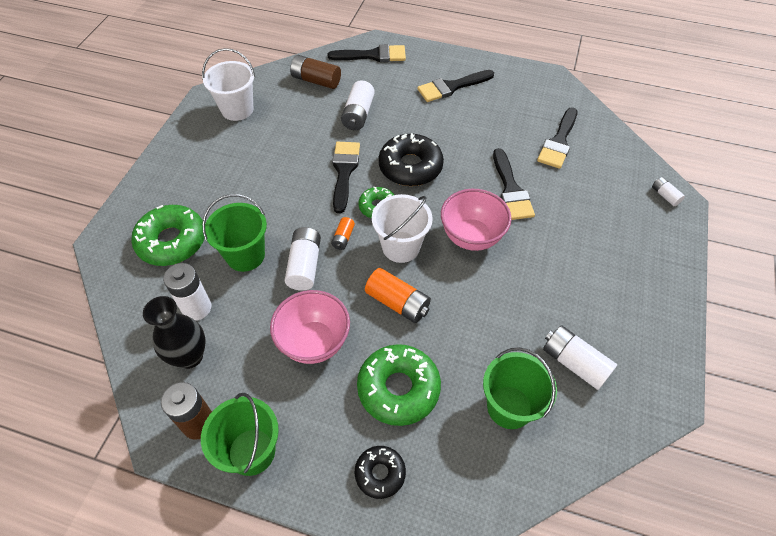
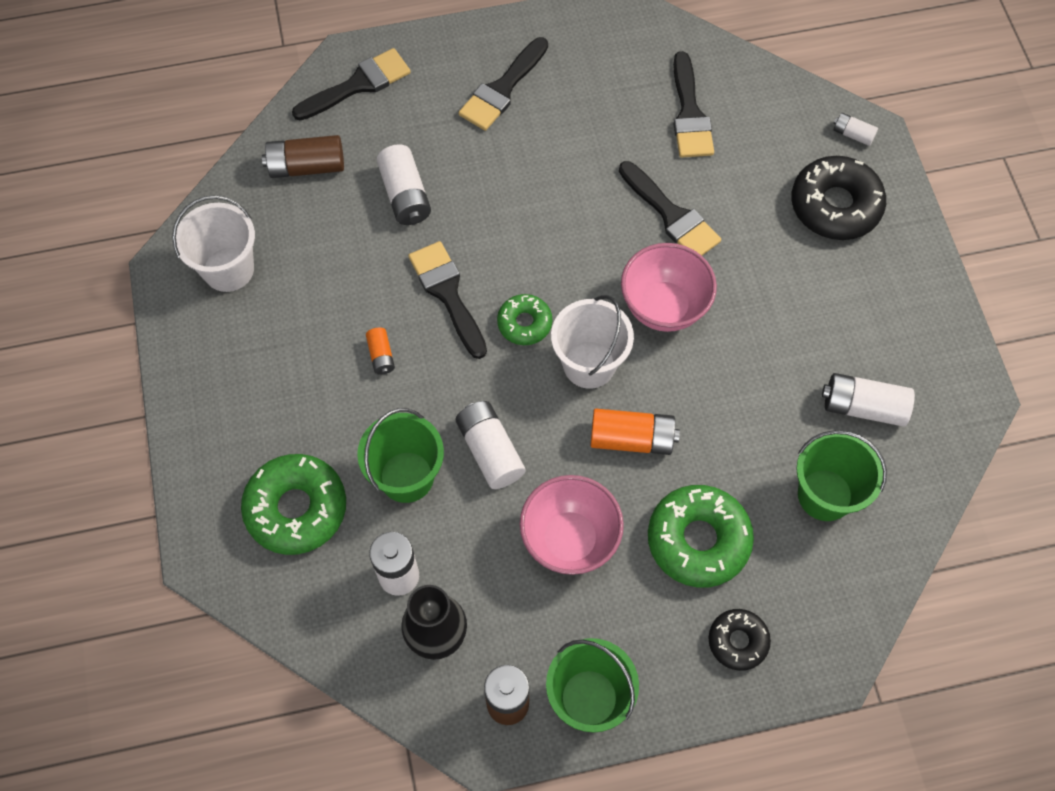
camera: 30 degrees left, 10 degrees up
orange battery [331,217,355,250] -> orange battery moved to [366,327,395,374]
black donut [379,133,444,186] -> black donut moved to [791,156,886,240]

